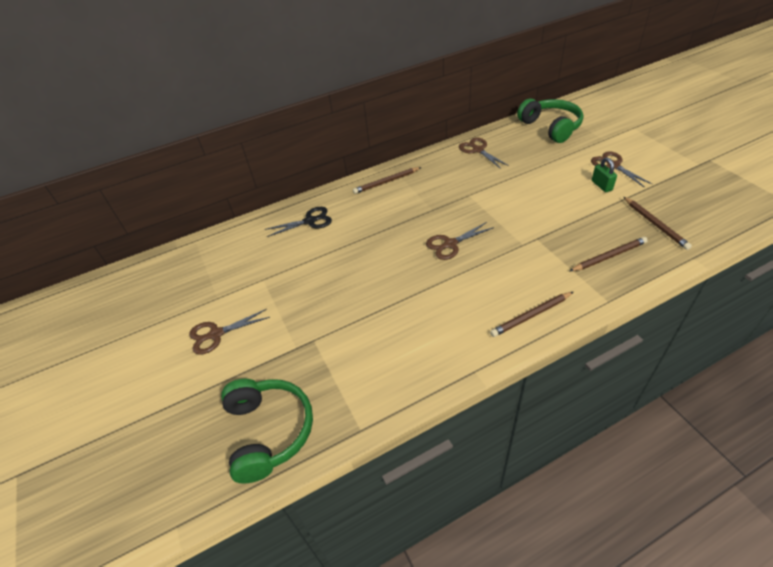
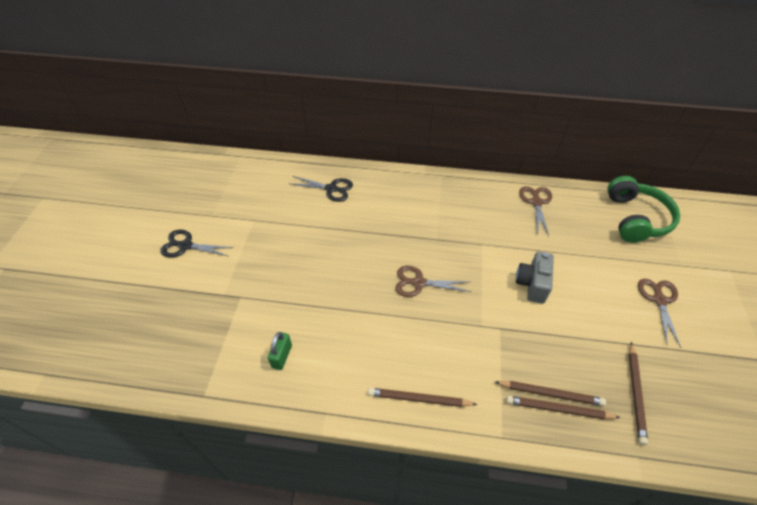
camera: 30 degrees right, 5 degrees up
brown scissors [189,309,270,355] -> black scissors [160,229,234,257]
green headphones [221,379,313,483] -> none
brown pencil [353,167,422,194] -> brown pencil moved to [506,396,620,419]
green padlock [592,157,617,192] -> green padlock moved to [268,332,292,370]
none -> grey camera [516,252,554,304]

